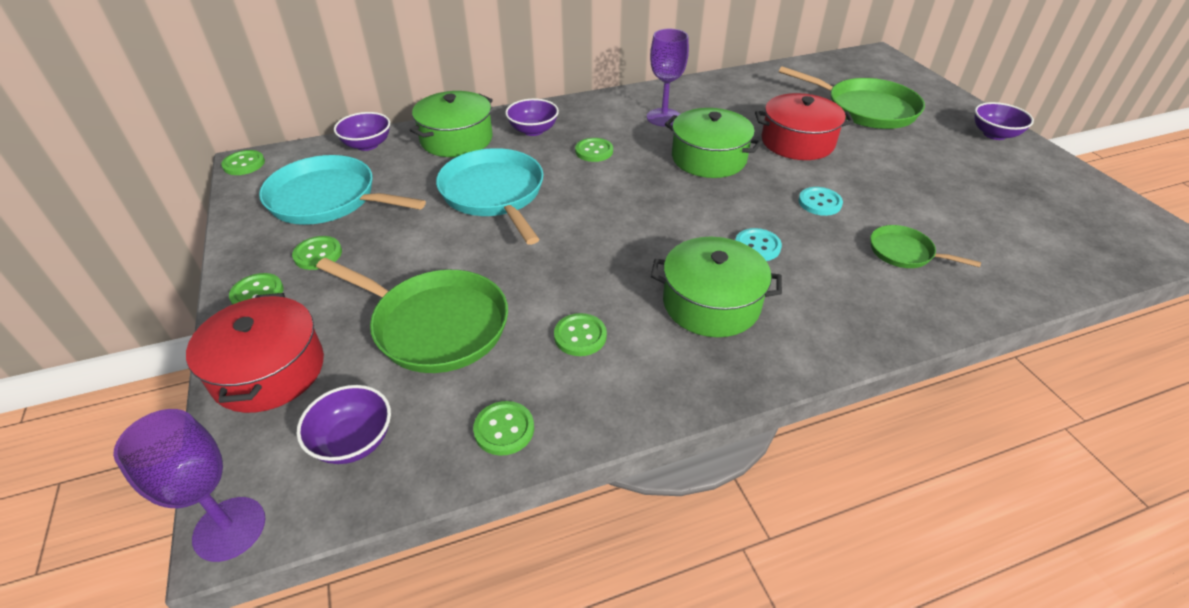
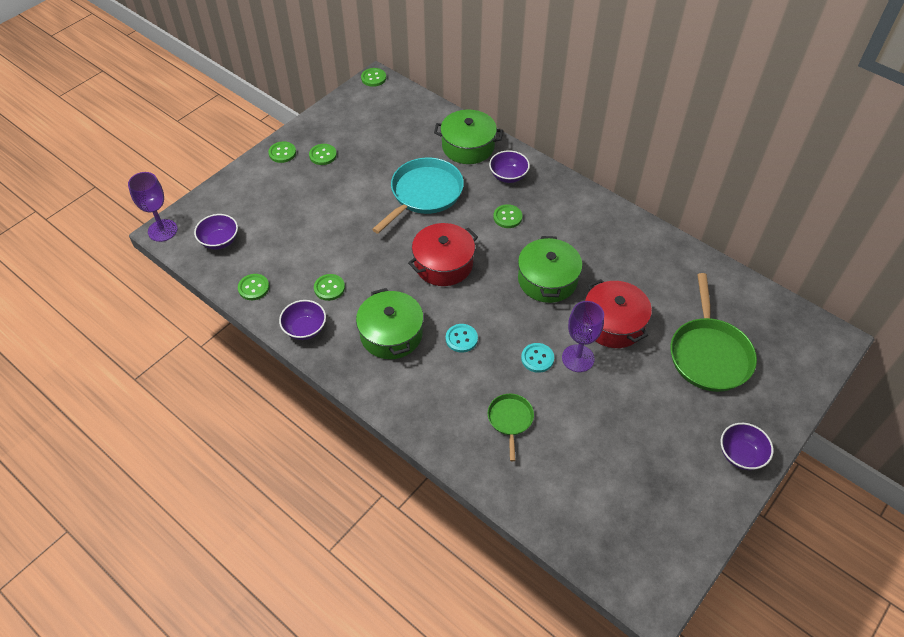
camera: 60 degrees right, 10 degrees up
red pot [186,293,324,413] -> red pot moved to [408,223,478,286]
turquoise pan [259,155,426,225] -> none
green pan [316,258,508,373] -> none
purple bowl [334,112,390,151] -> purple bowl moved to [279,300,326,340]
purple goblet [647,29,689,127] -> purple goblet moved to [562,301,604,372]

